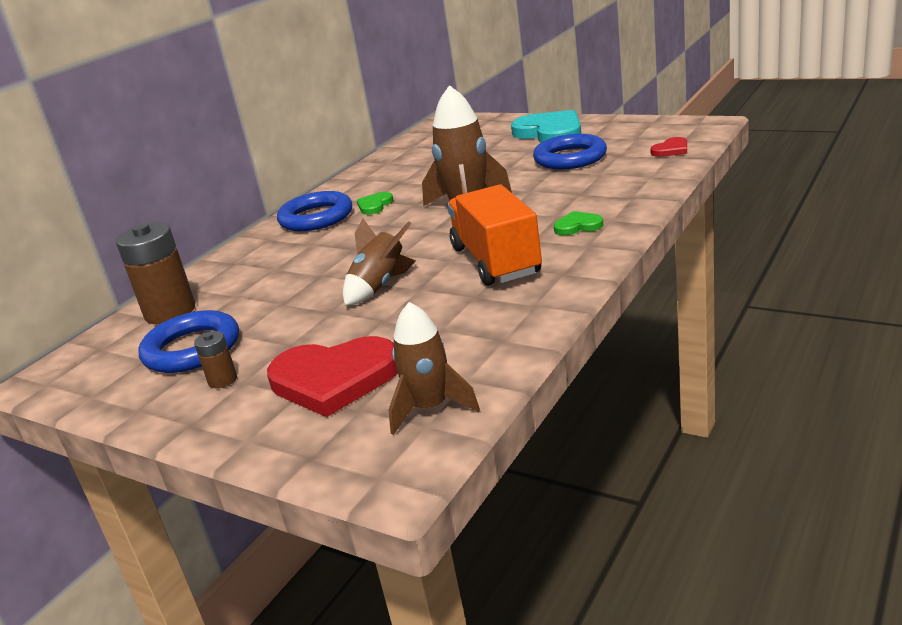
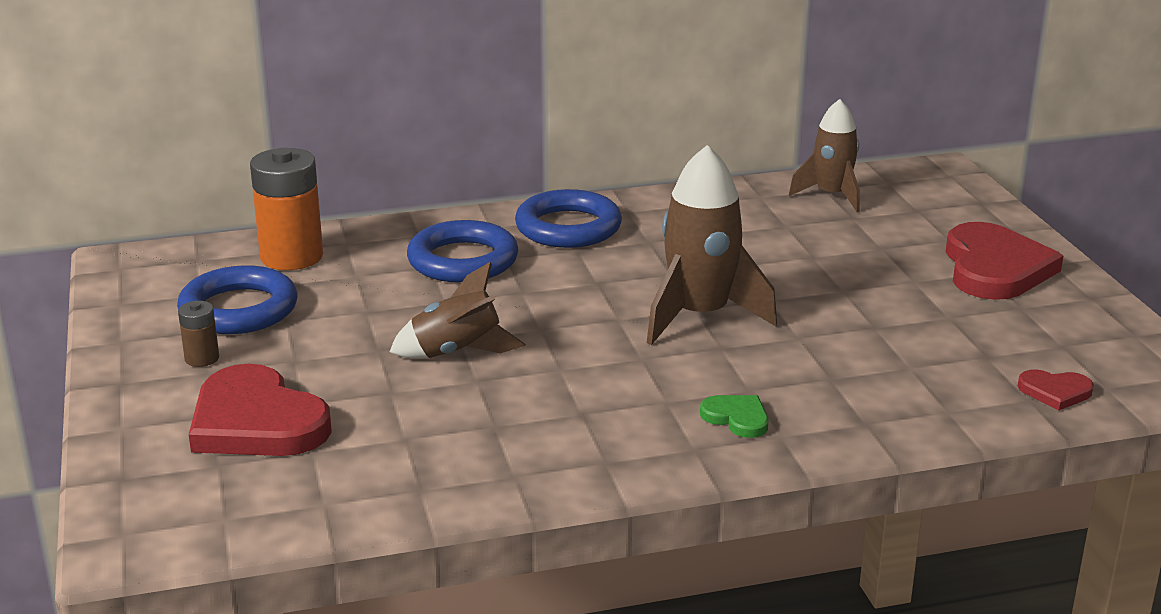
camera: 40 degrees right, 0 degrees up
brown battery [116,223,195,324] -> orange battery [250,148,323,270]
green heart [357,192,394,215] -> none
brown rocket [388,302,480,435] -> brown rocket moved to [789,99,860,212]
orange truck [447,184,542,286] -> none
turquoise heart [511,110,581,142] -> red heart [946,222,1063,300]
blue ring [533,134,607,169] -> blue ring moved to [407,220,519,283]

